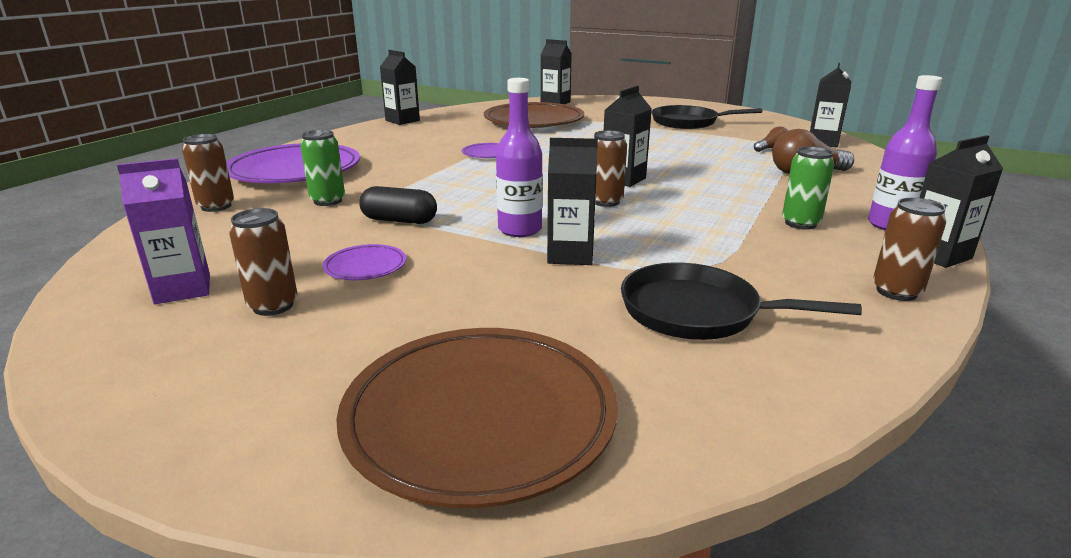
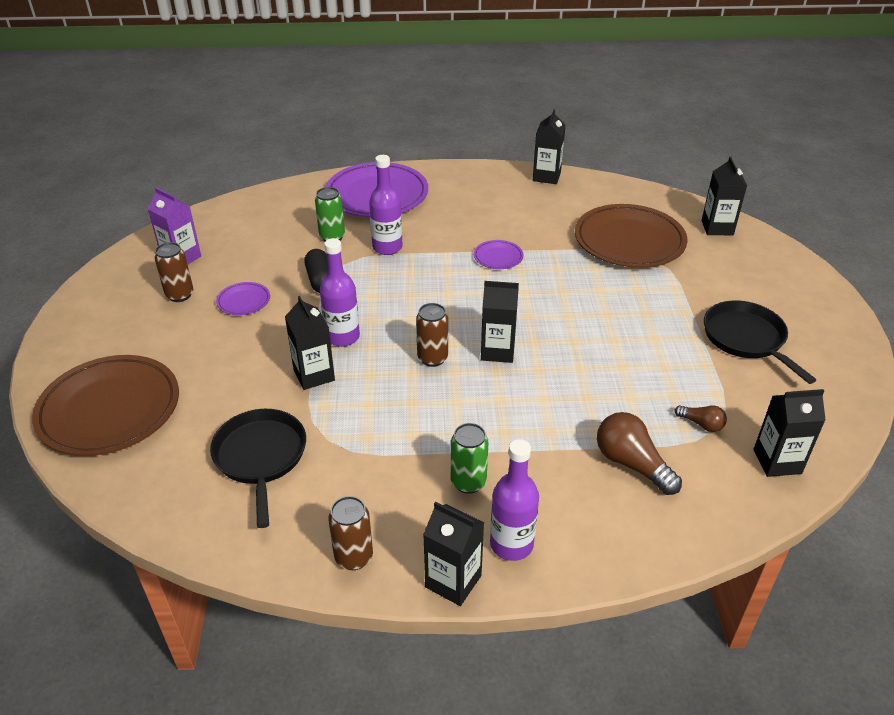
camera: 60 degrees right, 15 degrees up
brown can [182,134,234,212] -> none
none -> purple bottle [369,155,403,255]

